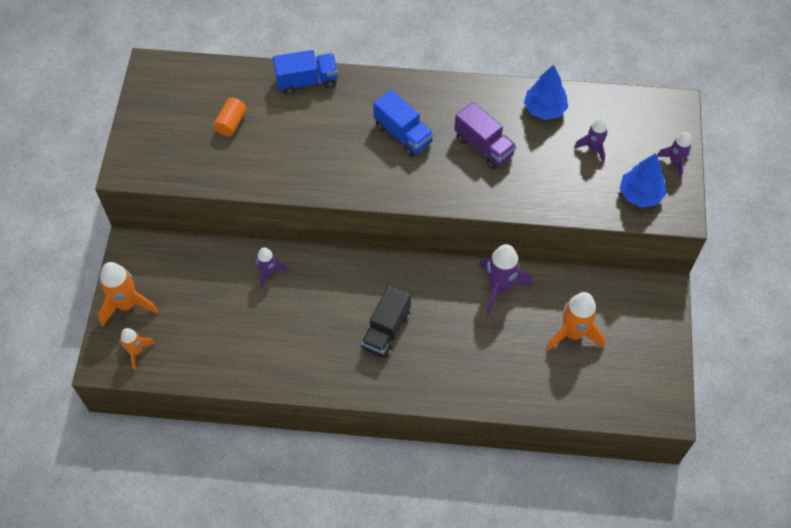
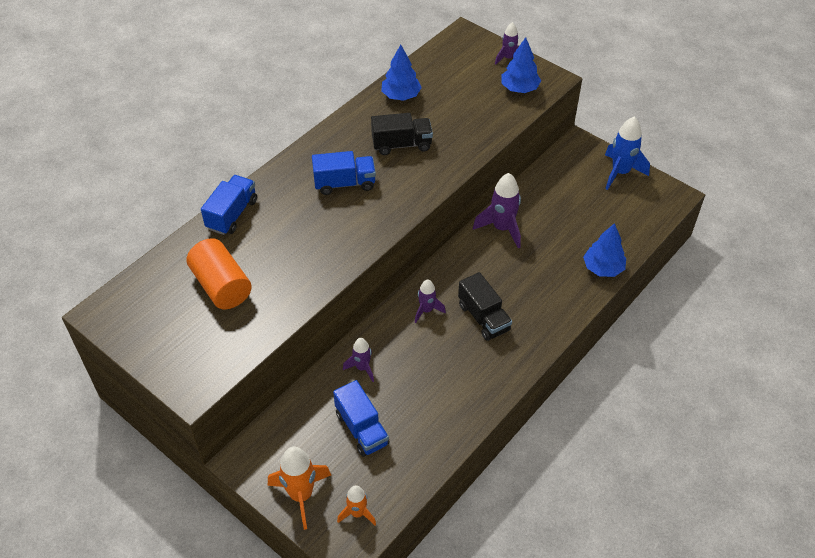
camera: 55 degrees left, 10 degrees down
orange cylinder [213,97,247,136] -> orange cylinder [187,238,252,309], size x1.76
purple truck [454,102,516,170] -> black truck [371,113,433,155]
orange rocket [546,292,605,351] -> none
purple rocket [574,118,608,163] -> purple rocket moved to [415,279,446,323]
none -> blue truck [333,380,390,457]
none -> blue tree [583,223,626,277]
none -> blue rocket [605,117,650,190]

